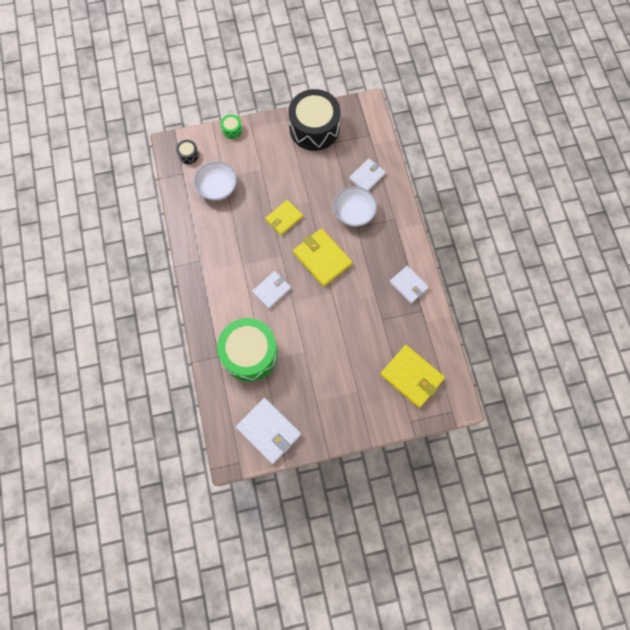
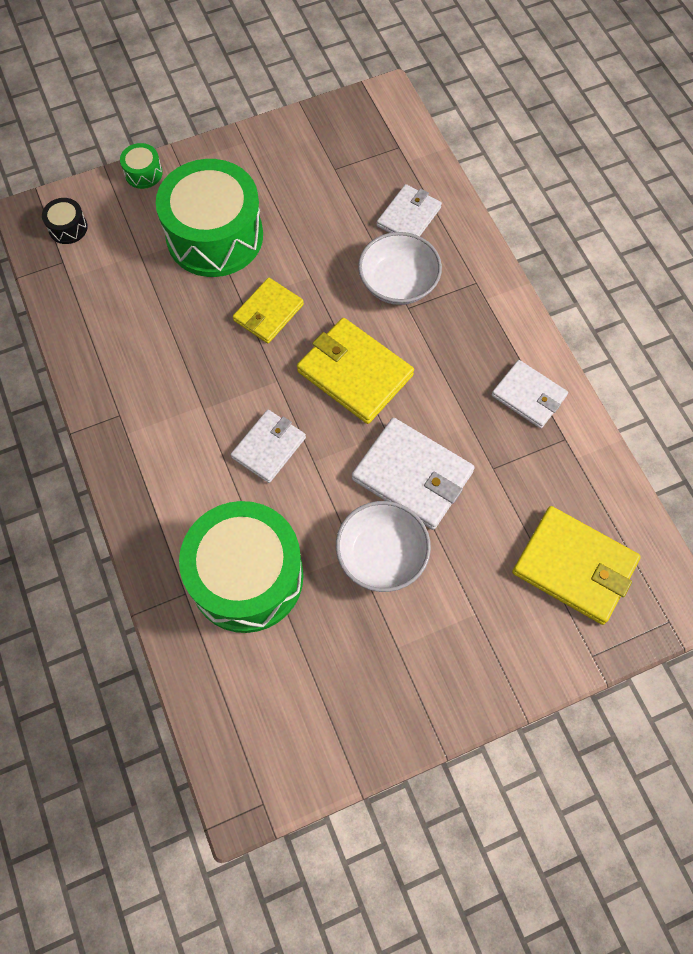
camera: 10 degrees left, 5 degrees down
white bowl [194,161,237,201] -> white bowl moved to [336,501,431,592]
white wallet [236,398,301,464] -> white wallet moved to [352,418,475,530]
black drum [288,89,340,151] -> none
none -> green drum [156,159,263,277]

